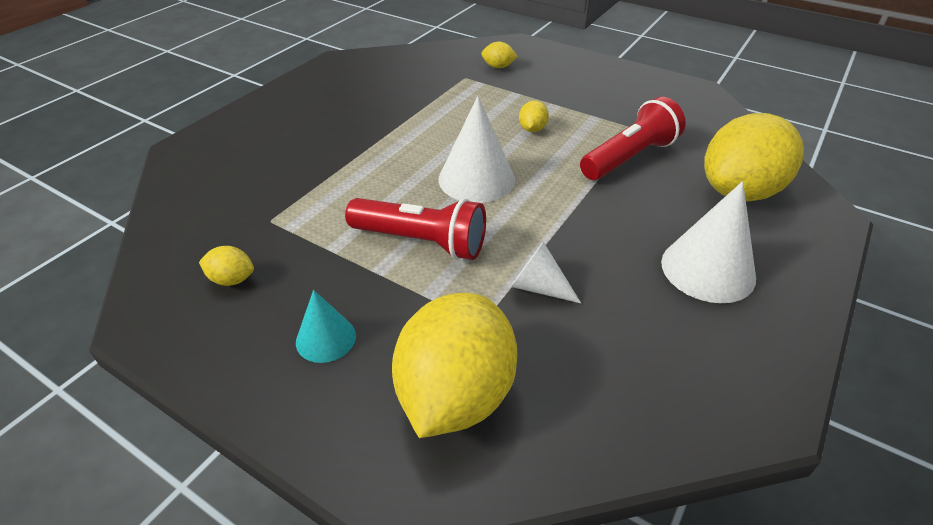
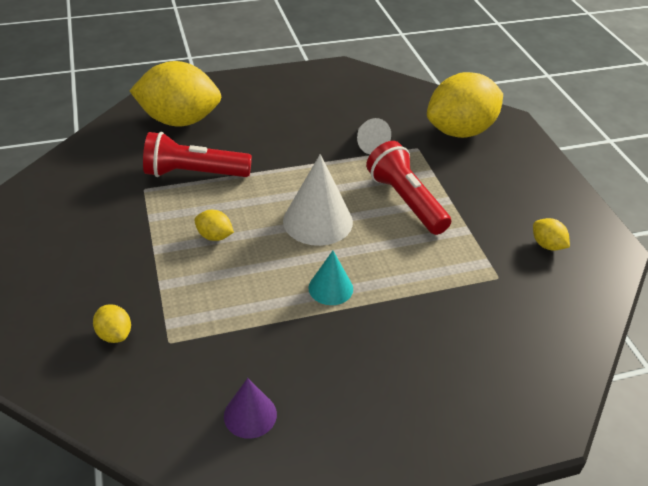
camera: 140 degrees left, 0 degrees up
turquoise cone [296,290,356,363] -> turquoise cone moved to [308,251,353,305]
yellow lemon [519,101,549,132] -> yellow lemon turned 60 degrees clockwise [194,210,234,241]
white cone [661,181,756,303] -> none
none -> purple cone [224,378,277,439]

